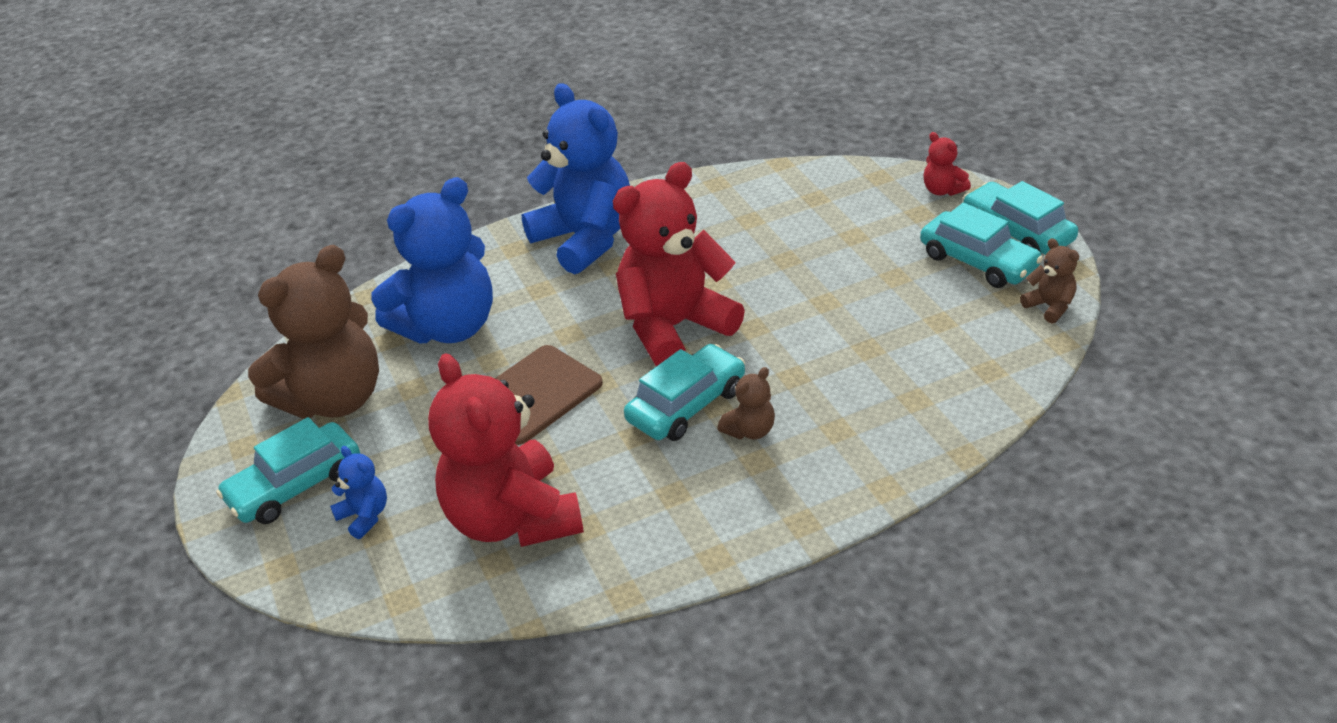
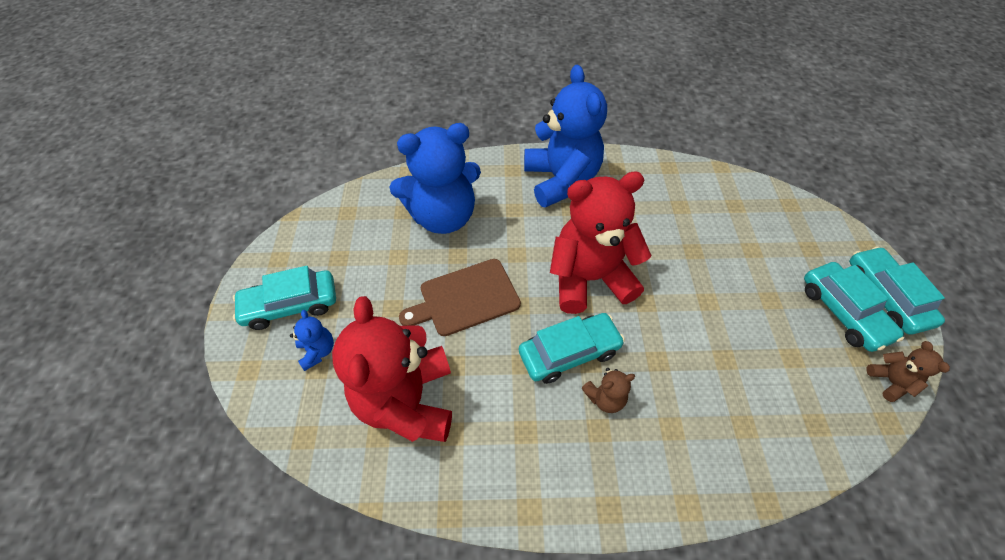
camera: 20 degrees right, 15 degrees up
brown teddy bear [248,245,379,419] -> none
red teddy bear [923,132,971,196] -> none

